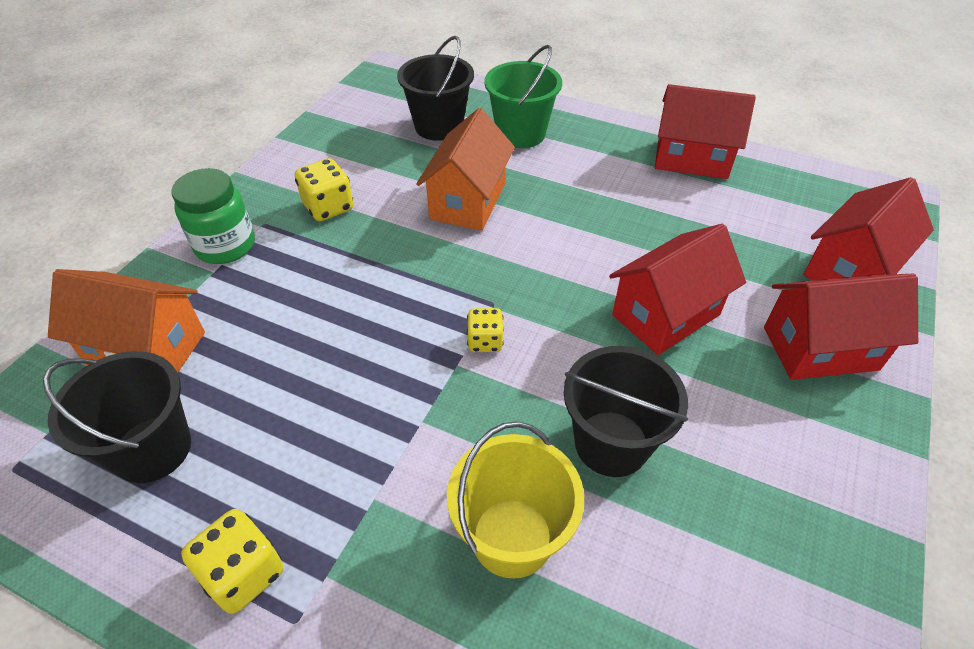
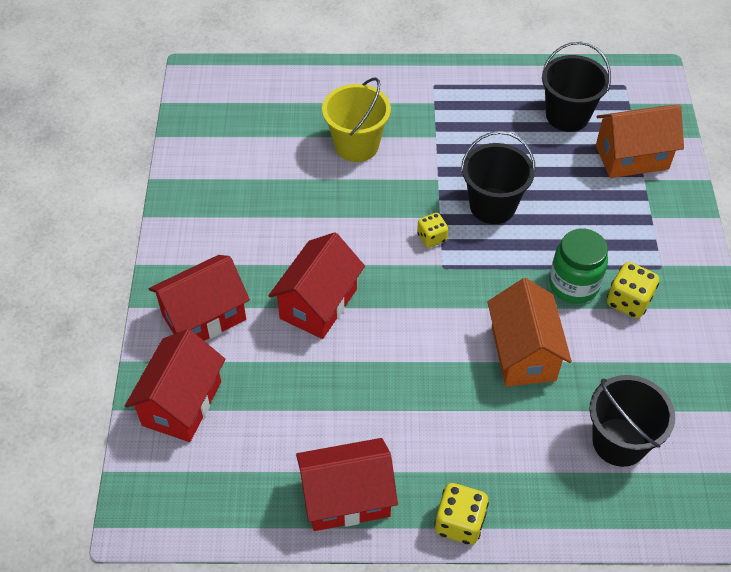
camera: 155 degrees right, 5 degrees up
green jar [171,168,255,264] -> green jar moved to [549,229,608,303]
yellow dice [181,509,283,614] -> yellow dice moved to [434,483,489,545]
green bucket [484,45,562,148] -> none
black bucket [564,346,688,477] -> black bucket moved to [461,131,536,224]

